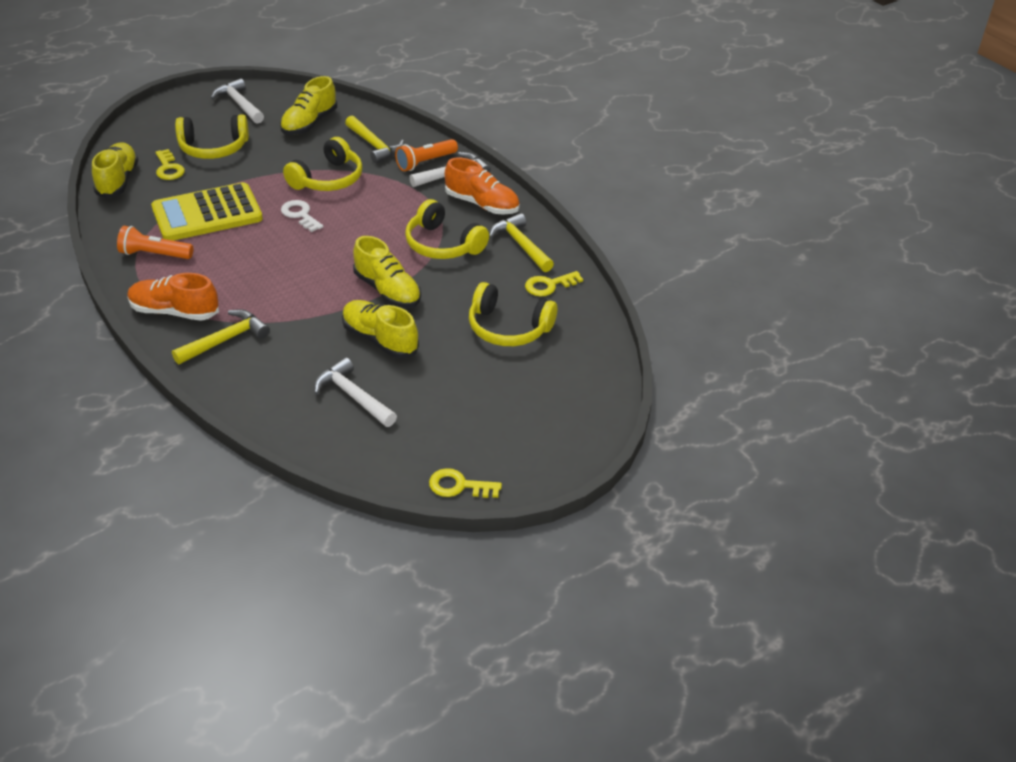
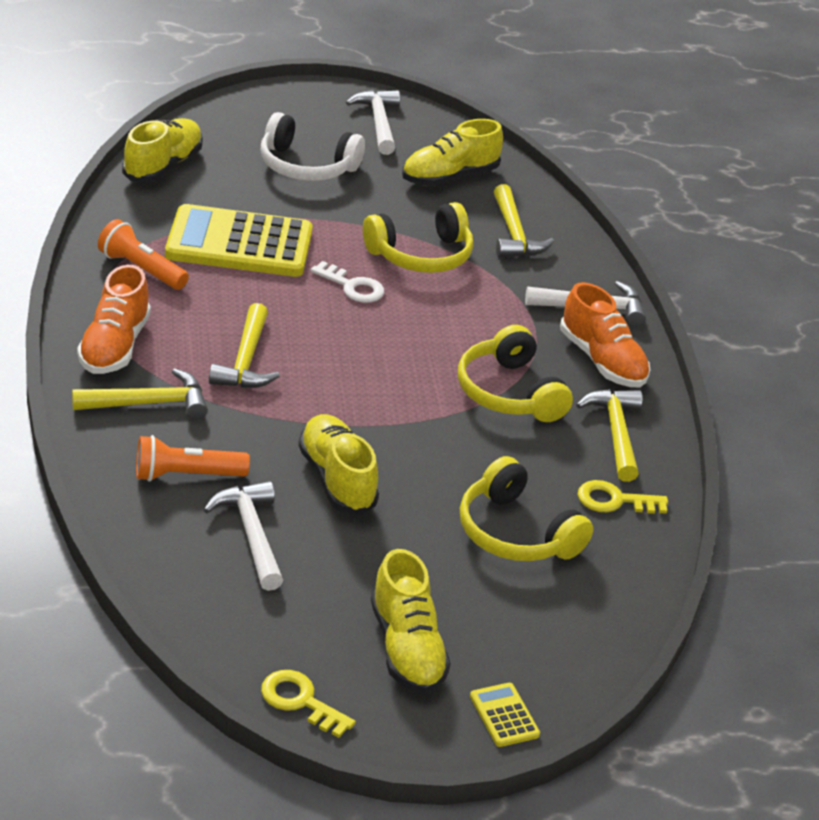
camera: 25 degrees right, 5 degrees down
orange shoe [127,273,219,321] -> orange shoe turned 120 degrees counterclockwise [77,265,151,374]
yellow key [155,149,185,180] -> none
yellow headphones [175,114,249,159] -> white headphones [261,112,365,181]
white key [281,200,323,232] -> white key turned 135 degrees clockwise [310,261,384,303]
yellow shoe [353,236,421,308] -> yellow shoe moved to [371,549,451,694]
orange flashlight [395,139,458,171] -> orange flashlight moved to [136,435,250,482]
none -> yellow hammer [209,303,280,388]
none -> yellow calculator [470,683,540,747]

